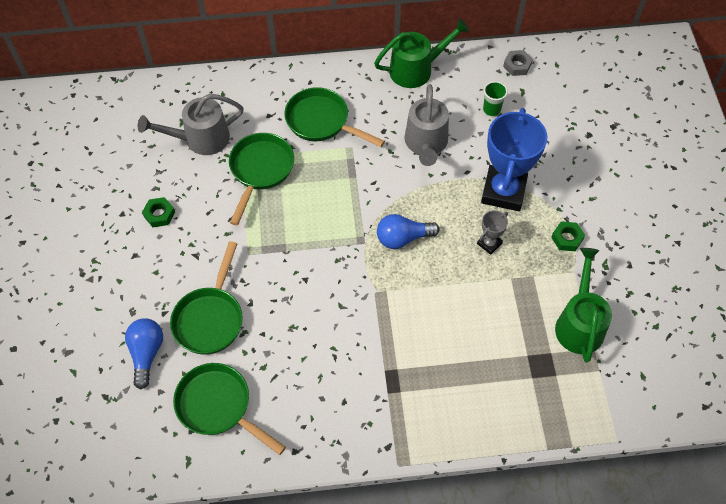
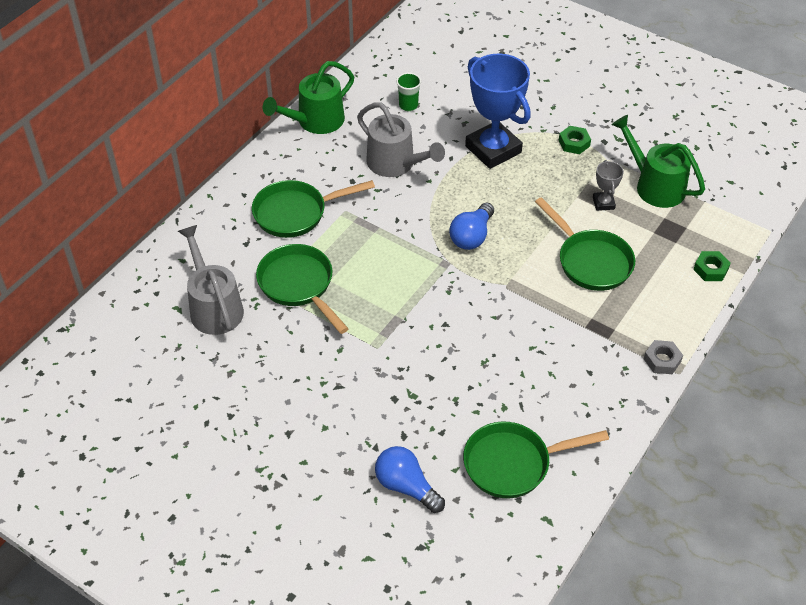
camera: 50 degrees left, 10 degrees down
grey watering can [138,94,244,155] -> grey watering can turned 135 degrees clockwise [178,225,244,335]
green nut [142,197,175,227] -> green nut moved to [693,251,731,281]
green pan [170,241,243,355] -> green pan moved to [535,197,635,291]
green watering can [374,18,470,88] -> green watering can turned 150 degrees counterclockwise [263,61,354,134]
grey trophy [477,210,508,255] -> grey trophy moved to [593,160,624,211]
grey nut [503,50,533,76] -> grey nut moved to [644,340,683,374]

